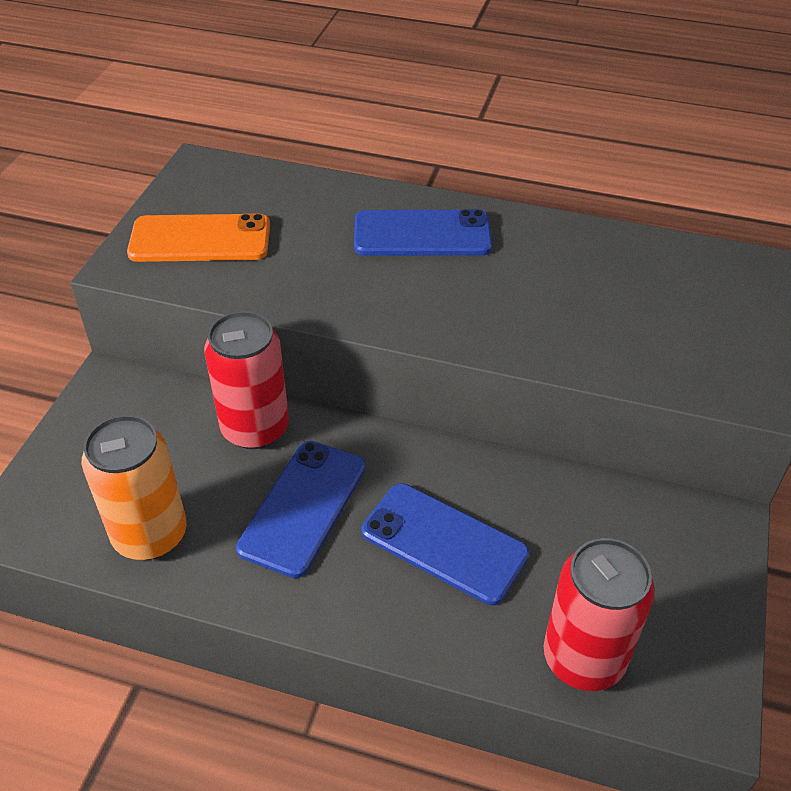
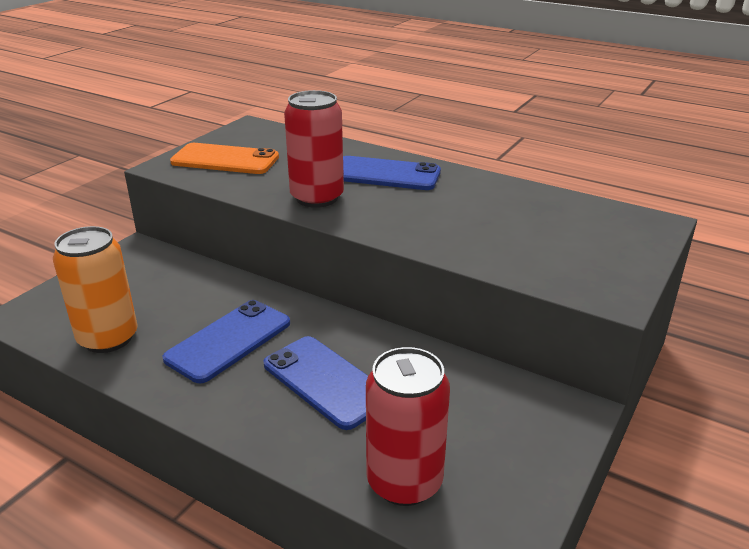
camera: 15 degrees right, 15 degrees down
red can [204,311,289,449] -> red can moved to [284,90,344,208]

